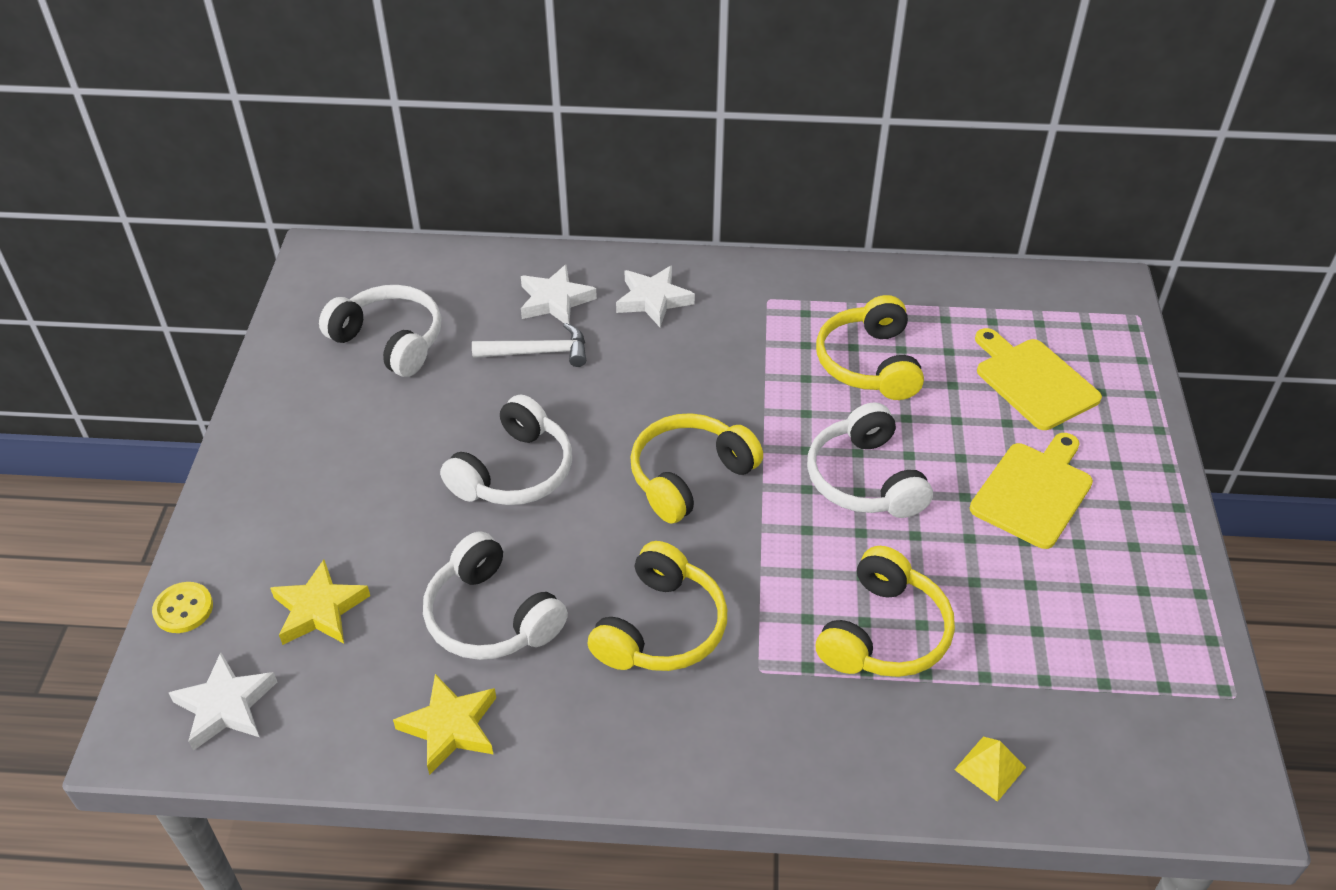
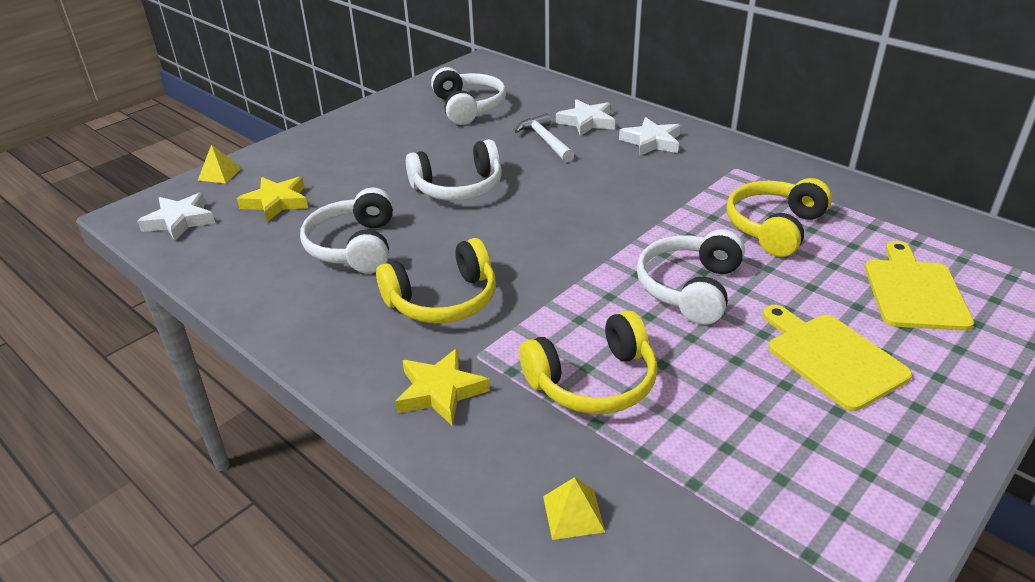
camera: 40 degrees right, 10 degrees down
yellow button [152,582,213,633] -> yellow pyramid [198,144,241,183]
yellow star [393,674,496,775] -> yellow star moved to [395,348,490,426]
white hammer [472,323,586,367] -> white hammer turned 150 degrees counterclockwise [515,114,574,162]
yellow headphones [630,413,763,524] -> none
yellow cutting board [970,433,1093,549] -> yellow cutting board turned 105 degrees counterclockwise [763,305,912,411]

